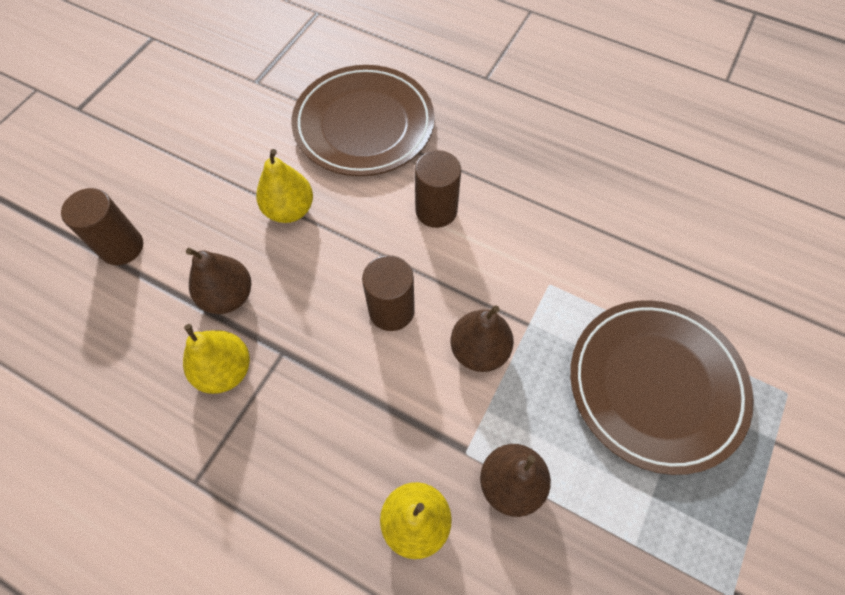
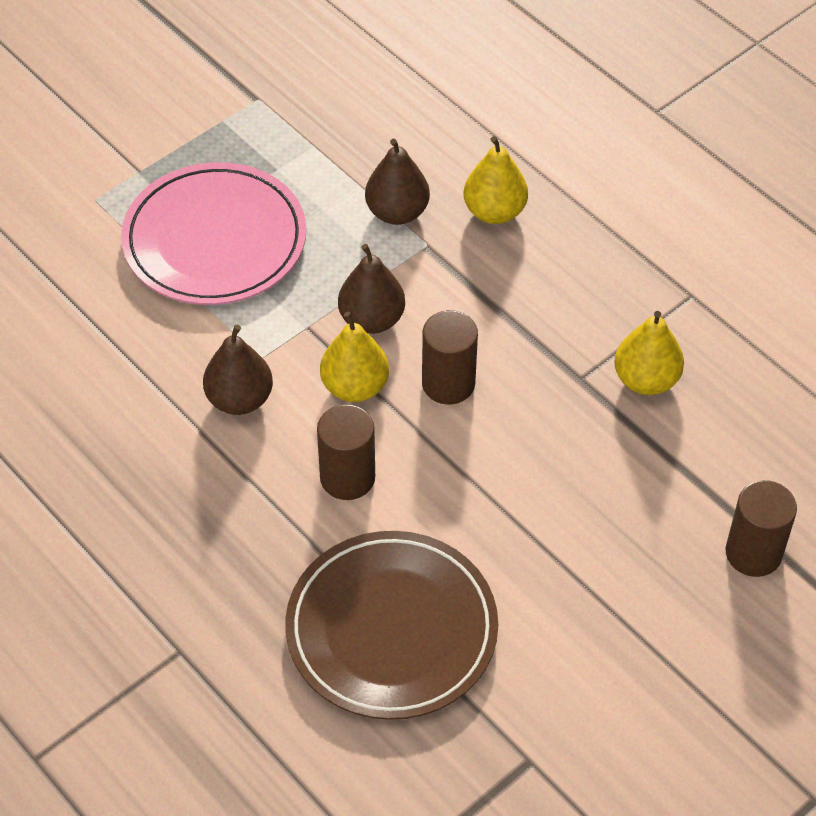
camera: 160 degrees left, 10 degrees down
brown pear [186,248,251,314] -> brown pear moved to [203,325,273,415]
yellow pear [256,149,313,223] -> yellow pear moved to [320,312,389,402]
brown plate [570,300,754,475] -> pink plate [121,162,306,305]

